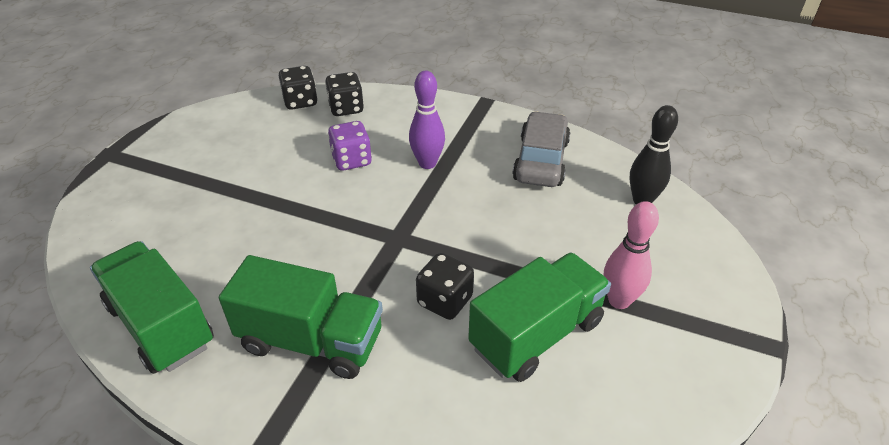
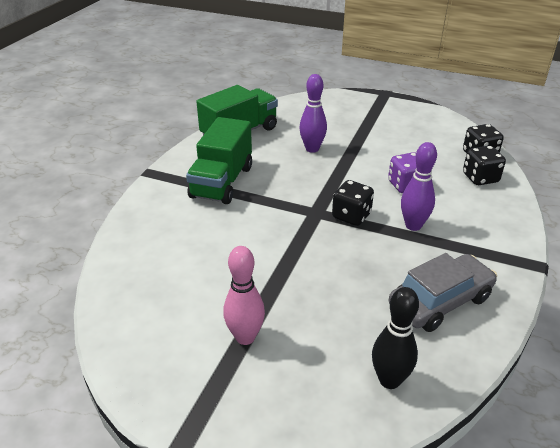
camera: 90 degrees right, 5 degrees down
black dice [416,253,474,320] -> black dice moved to [332,180,374,226]
green truck [468,252,611,382] -> none
grey car [512,111,571,187] -> grey car turned 45 degrees counterclockwise [389,253,497,332]
none -> purple bowling pin [299,74,327,153]

